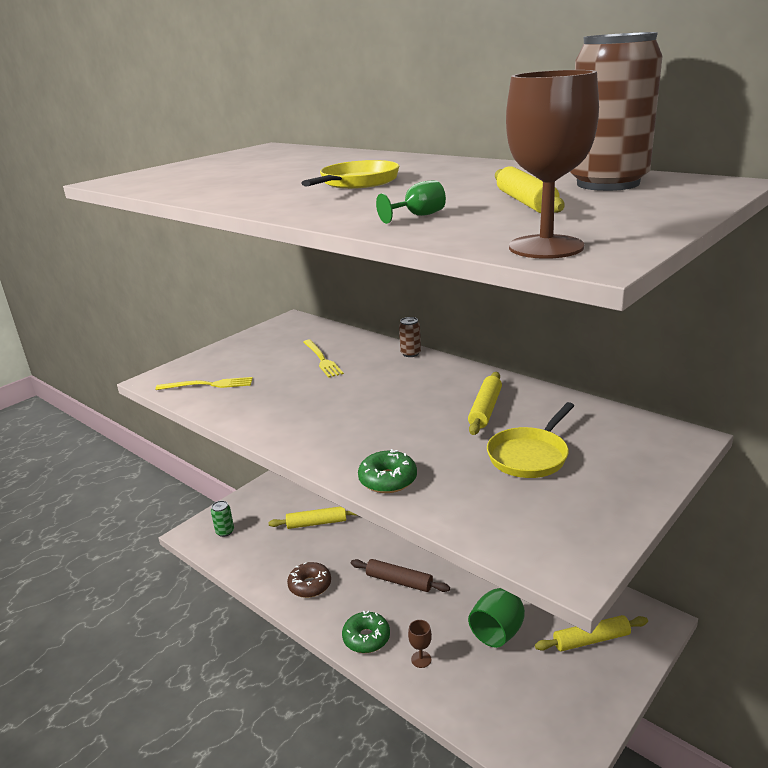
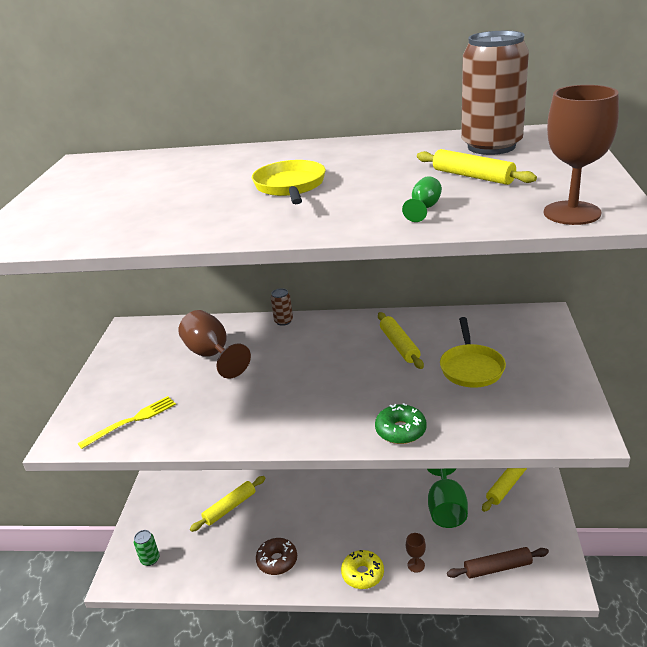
camera: 35 degrees left, 5 degrees up
yellow fork [303,340,344,378] -> brown goblet [178,310,251,379]
green donut [342,611,390,653] -> yellow donut [341,550,384,589]
brown rolling pin [351,559,450,592] -> brown rolling pin moved to [447,547,549,579]

